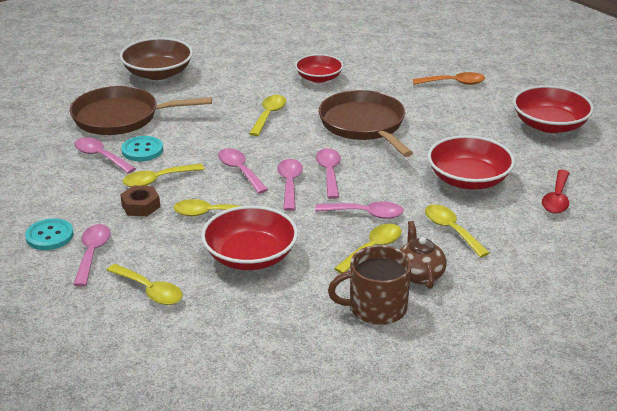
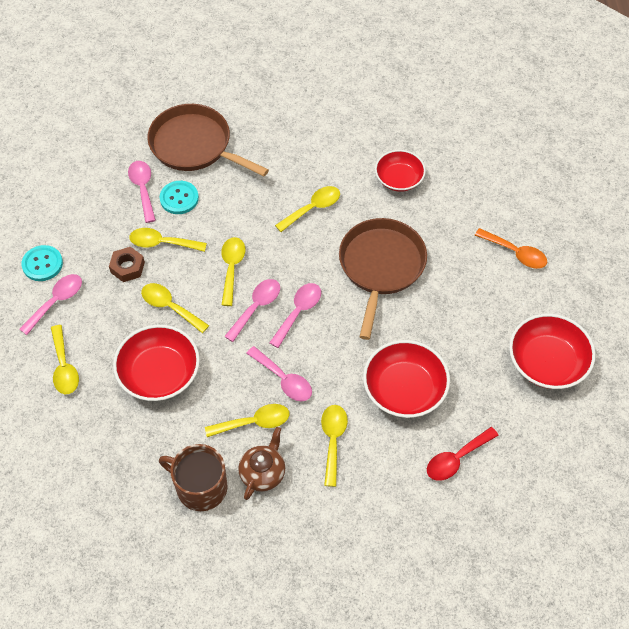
camera: 35 degrees right, 25 degrees up
brown bowl [120,38,193,80] -> none
pink spoon [218,148,268,194] -> yellow spoon [221,237,245,306]

